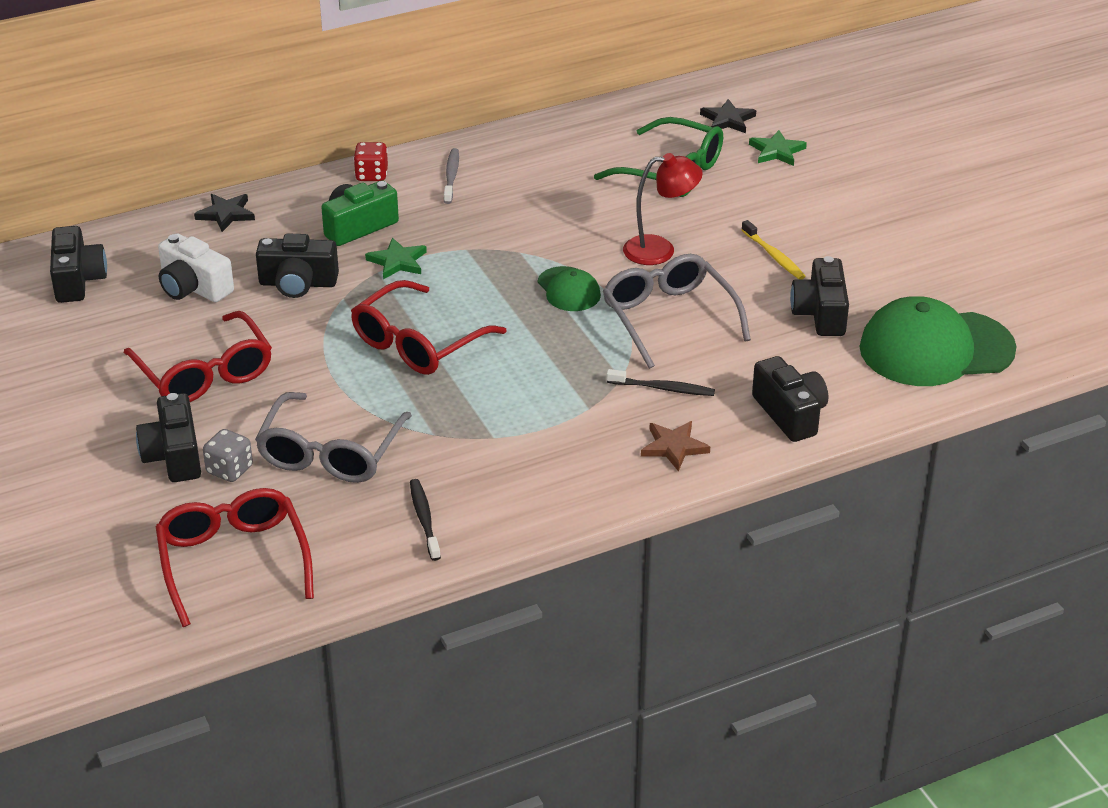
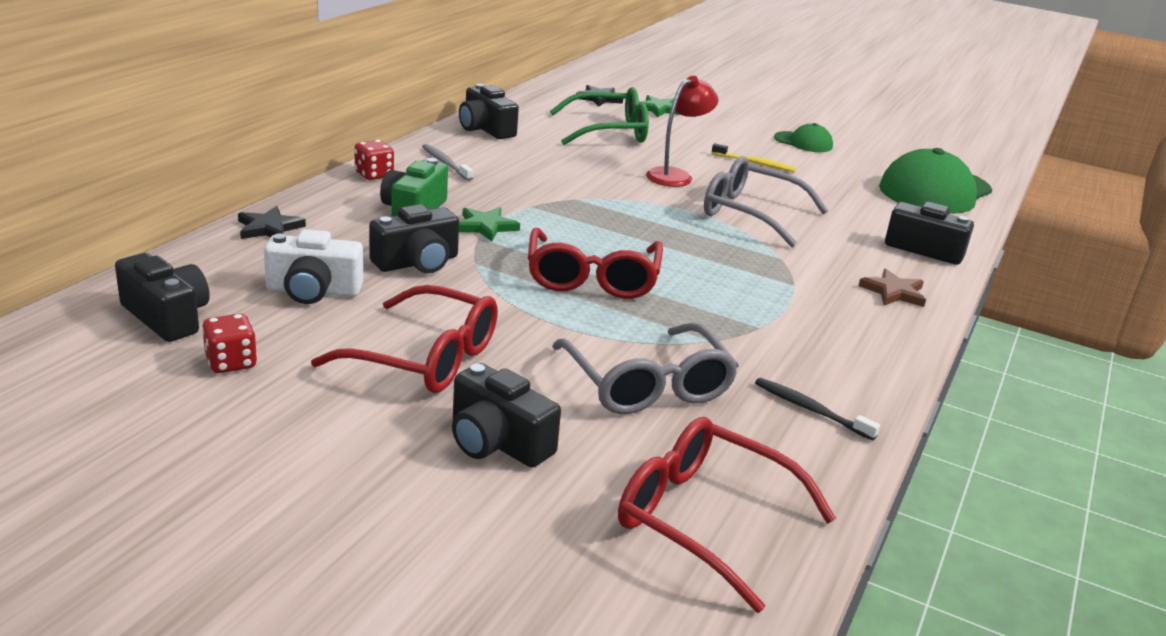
camera: 40 degrees left, 10 degrees down
grey dice [203,429,253,482] -> none
green cap [537,266,601,311] -> green cap moved to [774,123,833,152]
black toothbrush [607,369,715,396] -> none
black camera [790,256,849,336] -> black camera moved to [459,84,519,139]
none -> red dice [202,314,257,373]

